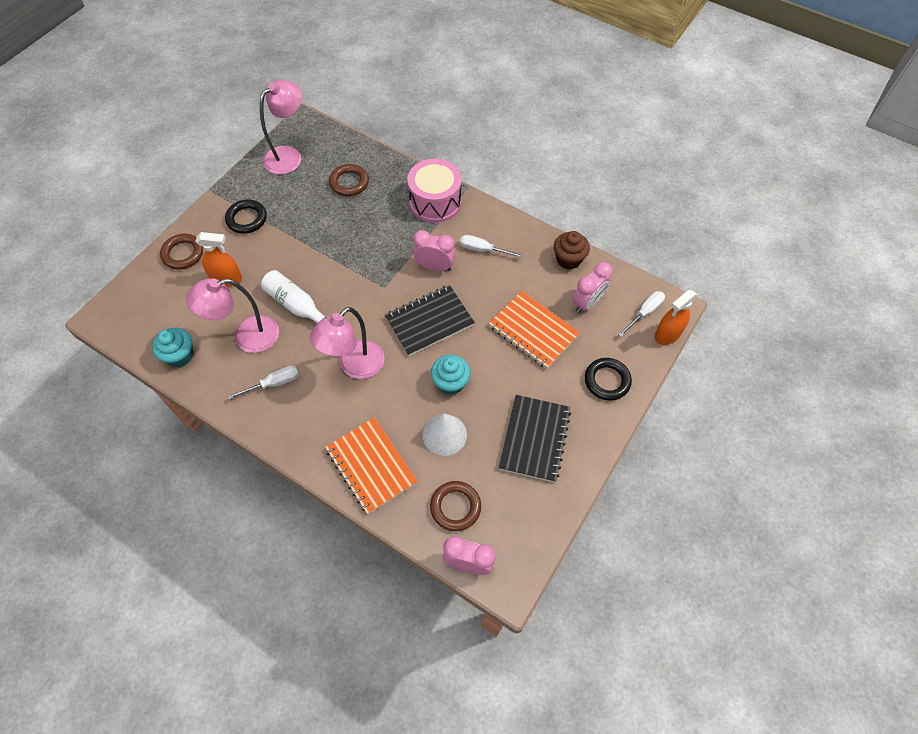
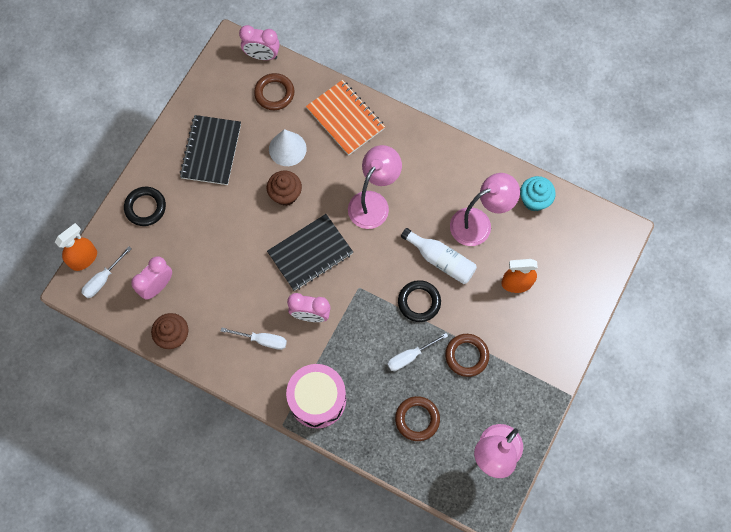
camera: 175 degrees right, 10 degrees up
brown ring [160,234,203,269] -> brown ring moved to [445,334,489,377]
black ring [225,199,267,234] -> black ring moved to [398,280,441,322]
white screwdriver [227,366,299,400] -> white screwdriver moved to [387,333,448,371]
turquoise cupcake [431,355,471,395] -> brown cupcake [267,171,302,206]
orange notebook [489,291,580,369] -> none

